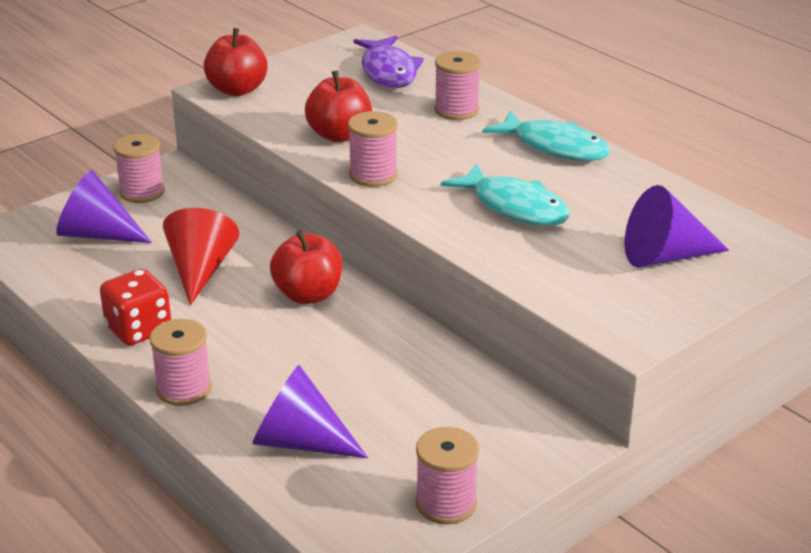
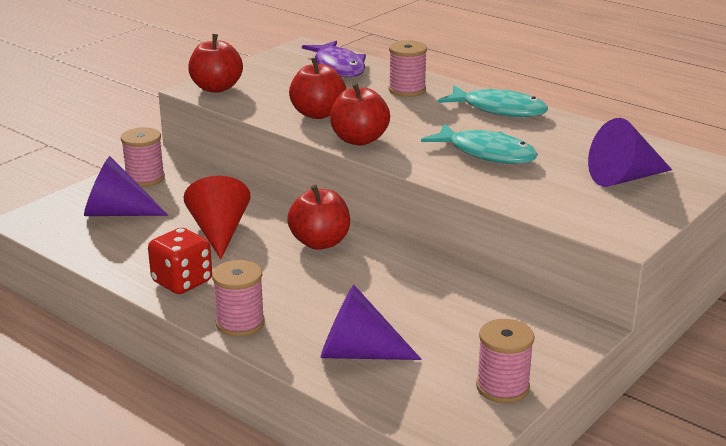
camera: 10 degrees left, 5 degrees down
pink spool [348,111,398,187] -> red apple [330,82,390,145]

